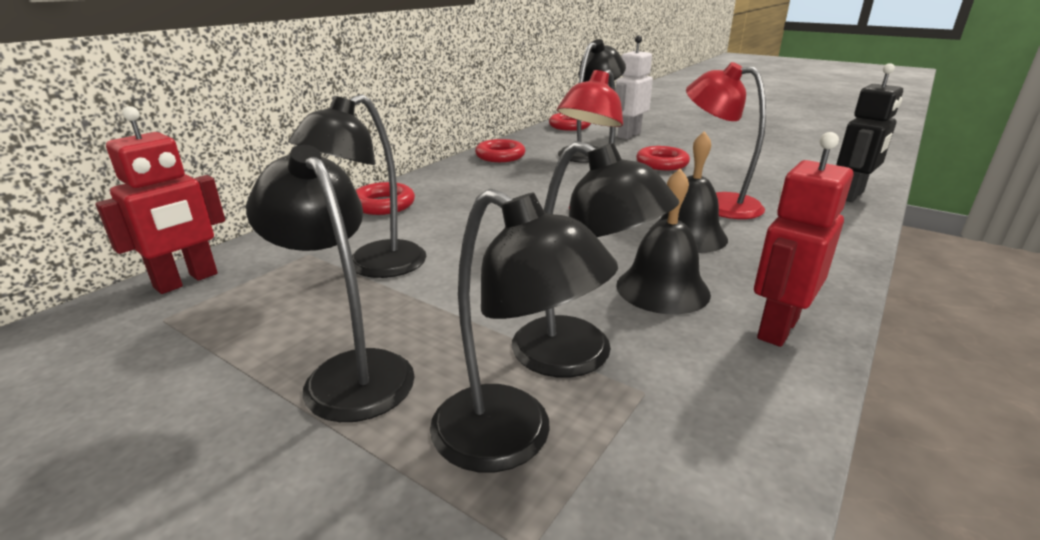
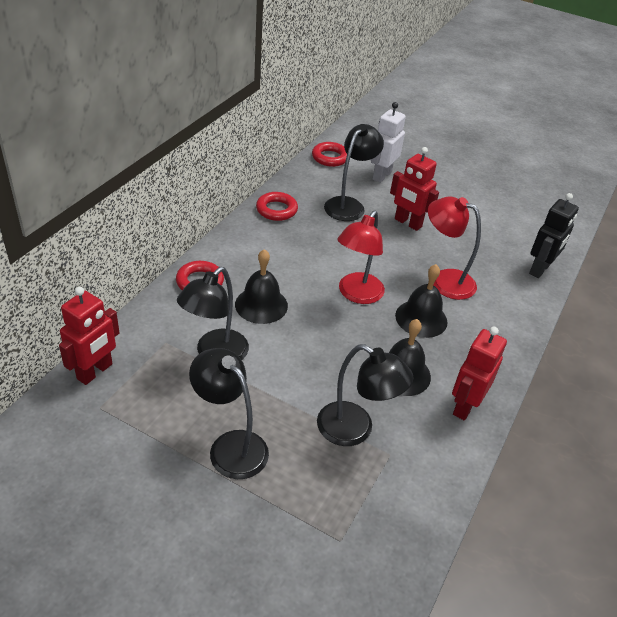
camera: 10 degrees left, 15 degrees up
black lamp [430,189,618,472] -> none
red ring [636,146,690,170] -> red robot [390,147,439,231]
none -> black bell [235,249,288,324]

